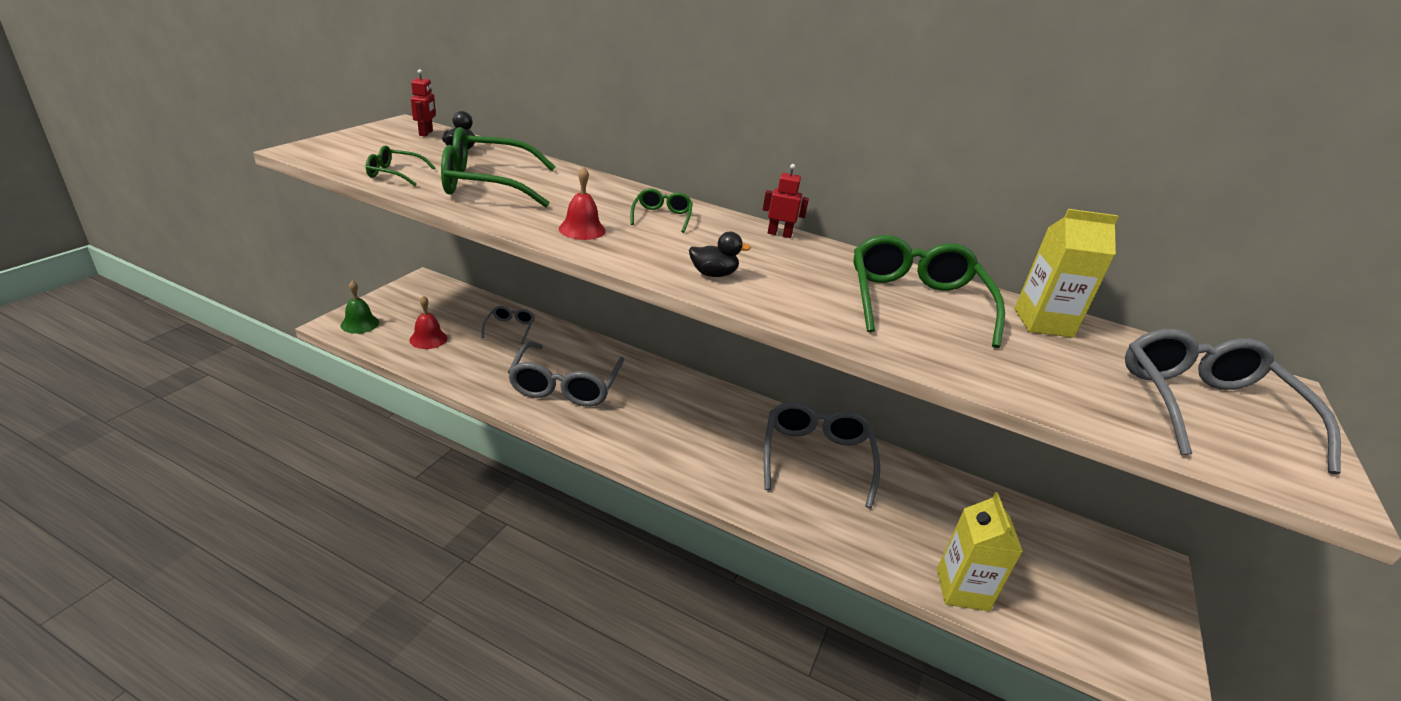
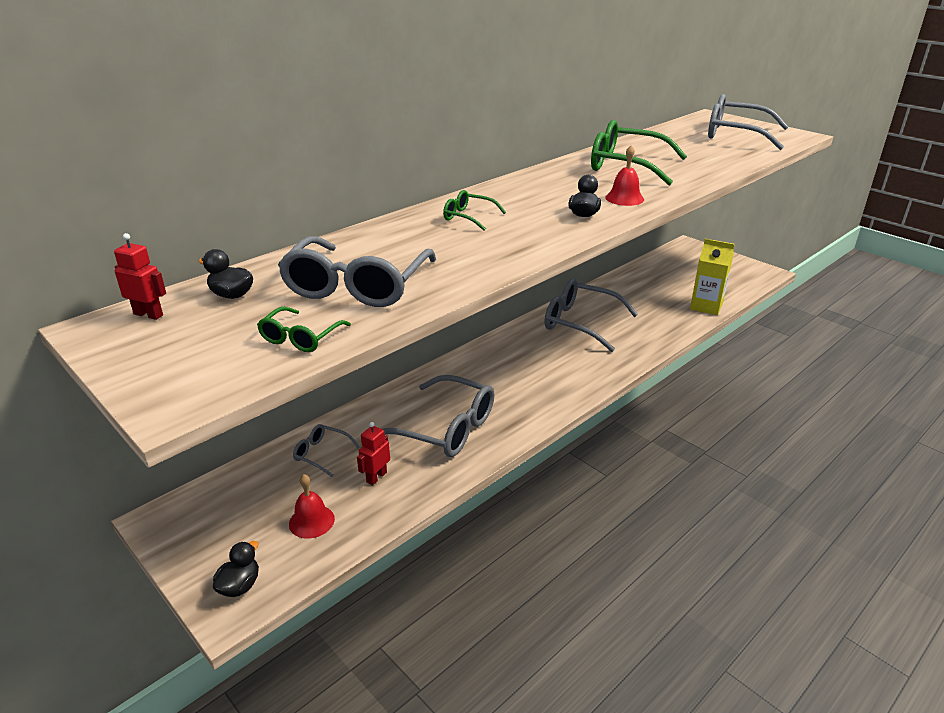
camera: 65 degrees left, 0 degrees up
green bell [340,280,379,334] -> black duck [213,541,259,597]
green glasses [441,127,556,207] -> grey glasses [278,236,436,307]
red bell [559,167,606,240] -> red bell moved to [605,145,644,206]
red robot [763,164,809,238] -> red robot moved to [357,422,390,485]
yellow carton [1014,209,1119,338] -> none

